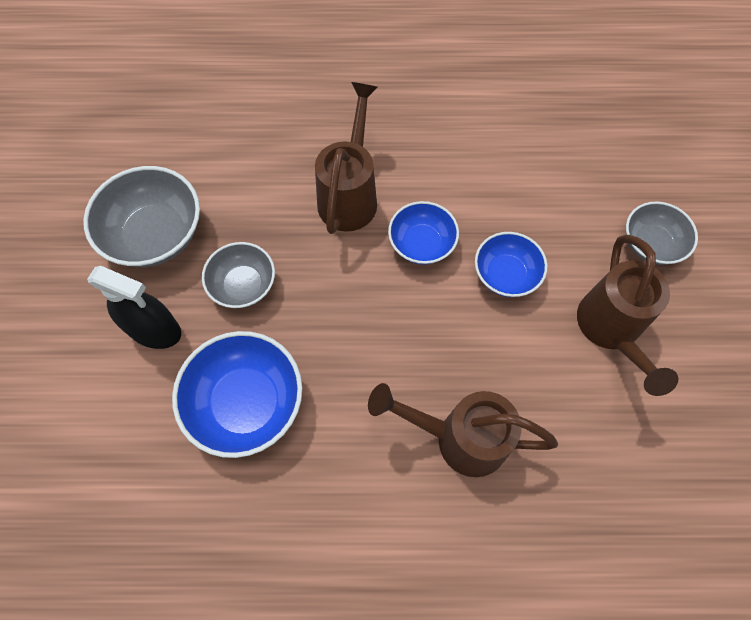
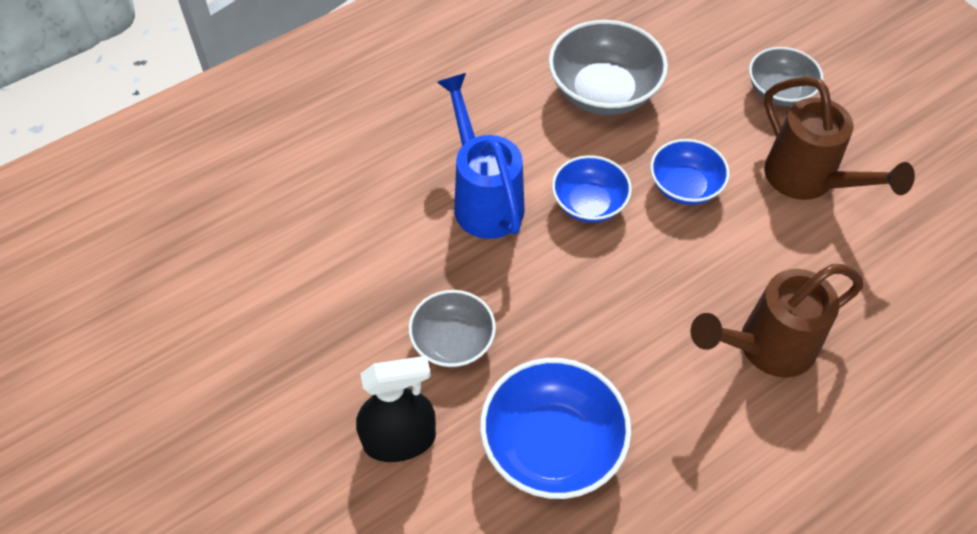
camera: 35 degrees left, 10 degrees down
grey bowl [83,166,200,267] -> grey bowl moved to [548,20,668,115]
brown watering can [315,82,378,234] -> blue watering can [437,73,525,239]

